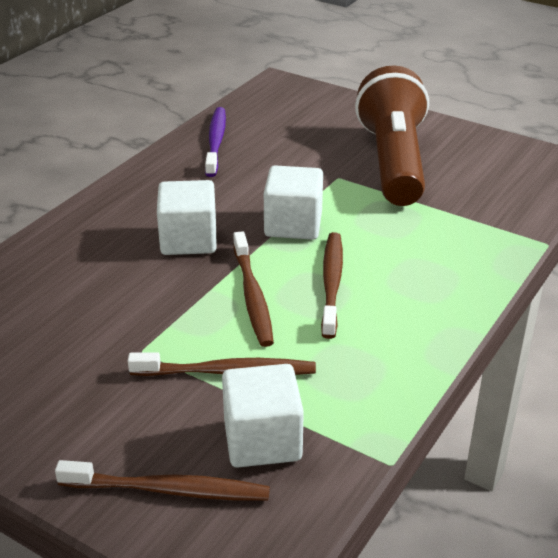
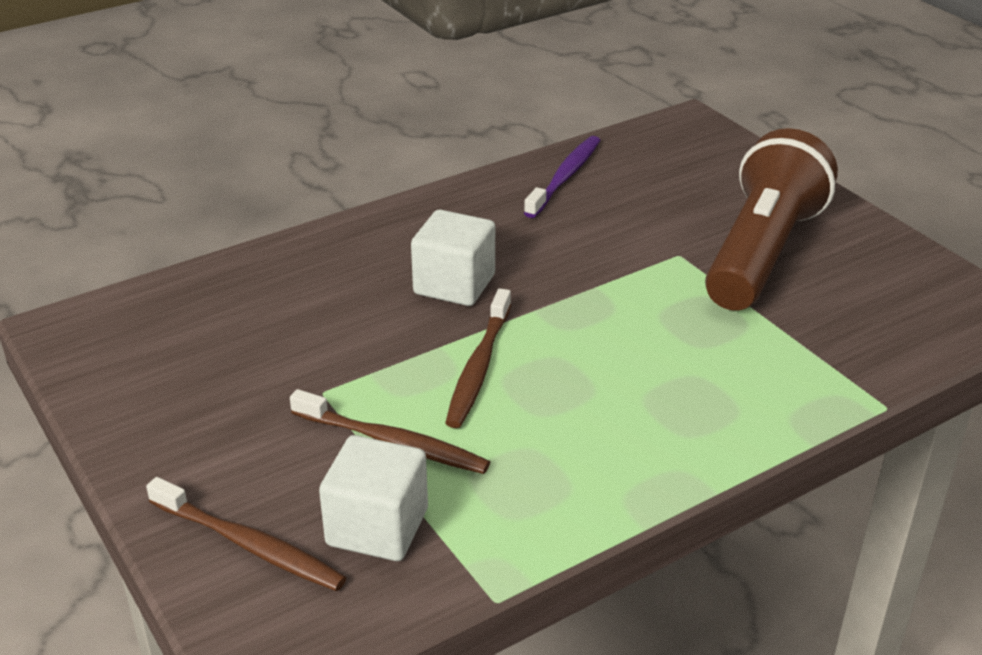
camera: 25 degrees right, 0 degrees up
white cube [264,165,323,240] -> none
brown toothbrush [321,232,343,339] -> none

